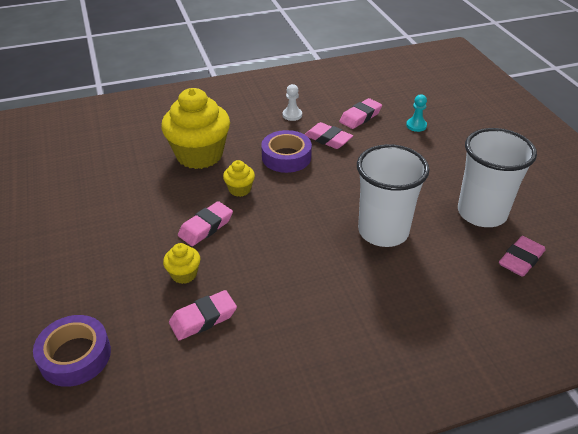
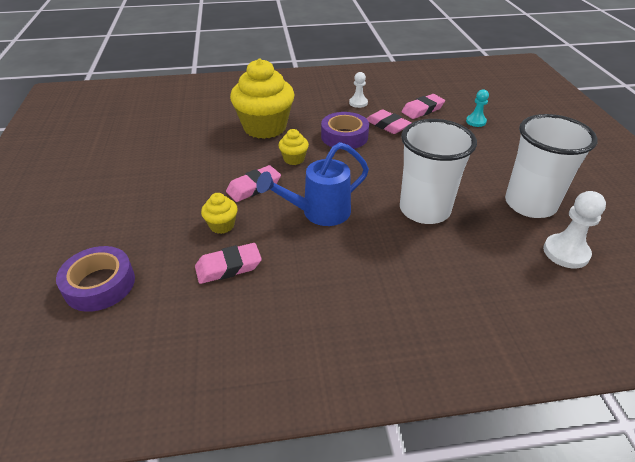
camera: 10 degrees right, 0 degrees up
pink eraser [499,236,545,277] -> white pawn [543,191,606,269]
none -> blue watering can [256,142,369,226]

